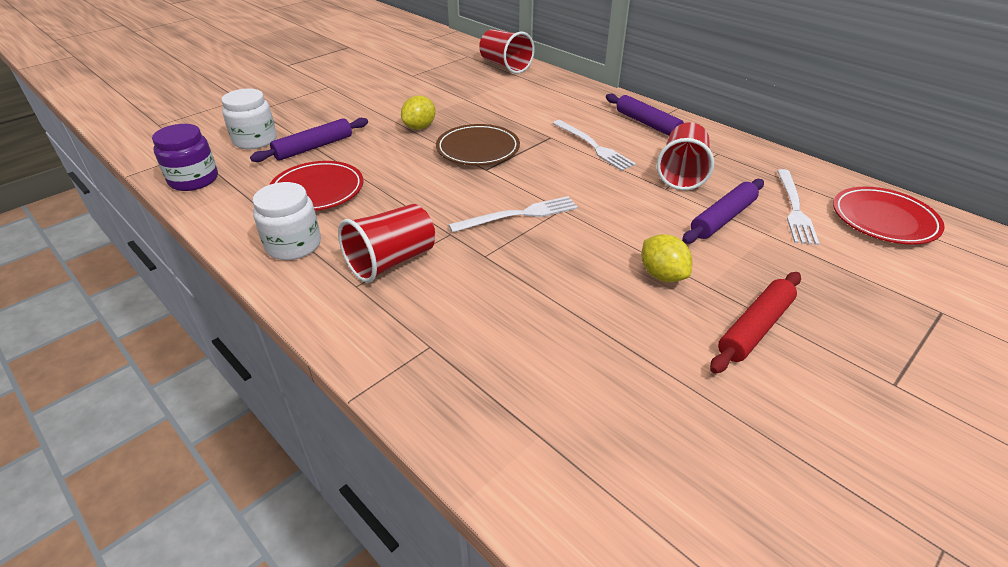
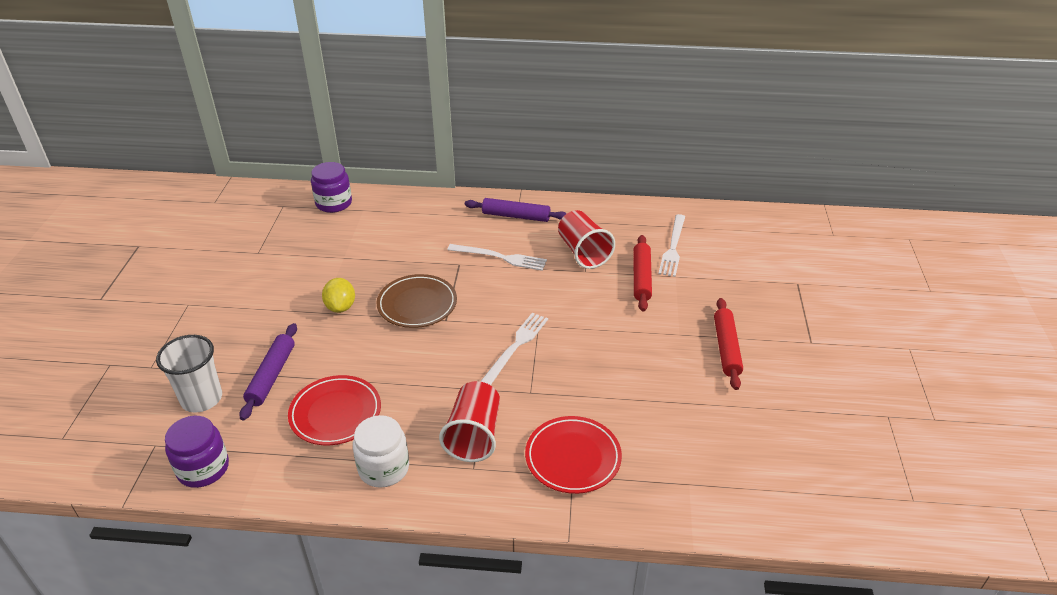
camera: 40 degrees left, 0 degrees up
white jar [221,89,277,149] -> white cup [156,335,222,412]
red cup [479,29,535,74] -> purple jar [311,162,352,213]
yellow lemon [641,234,692,282] -> none
purple rolling pin [682,179,764,244] -> red rolling pin [633,235,652,311]
white fork [777,169,820,245] -> white fork turned 45 degrees clockwise [658,214,685,277]
red plate [833,187,944,245] -> red plate moved to [525,416,622,494]

